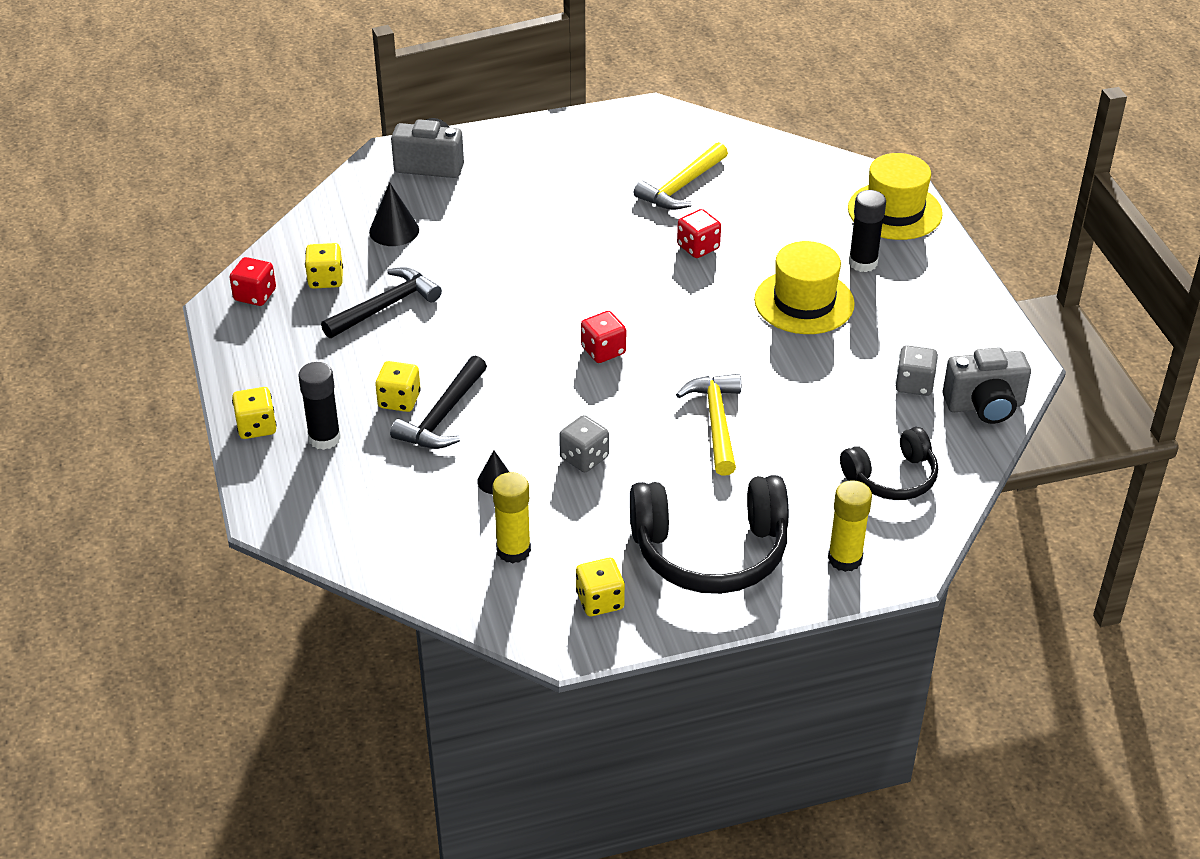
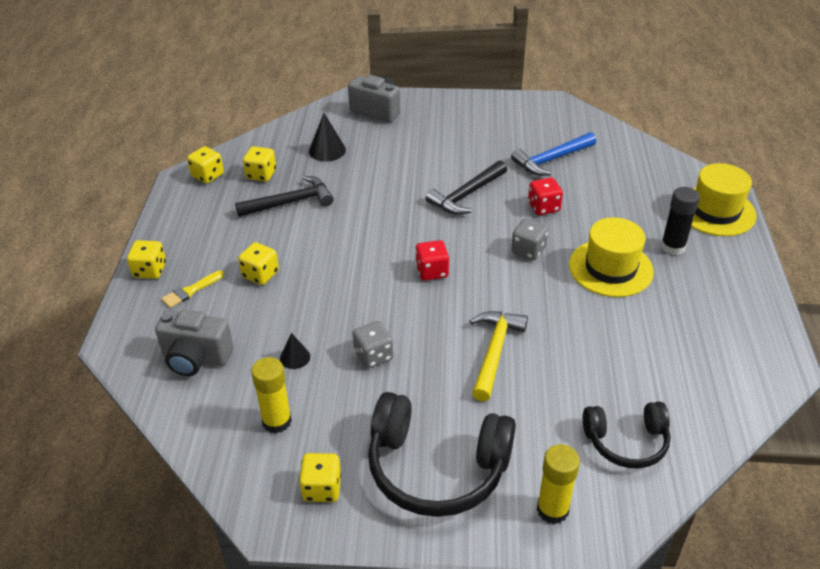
camera: 20 degrees right, 0 degrees up
red dice [229,257,276,306] -> yellow dice [187,146,224,184]
black glue stick [298,362,341,450] -> yellow brush [161,270,224,308]
black hammer [390,356,487,449] -> black hammer moved to [425,160,507,215]
yellow hammer [634,142,728,210] -> blue hammer [511,132,596,176]
grey dice [895,345,938,396] -> grey dice moved to [511,219,548,260]
grey camera [943,347,1031,424] -> grey camera moved to [155,309,234,376]

